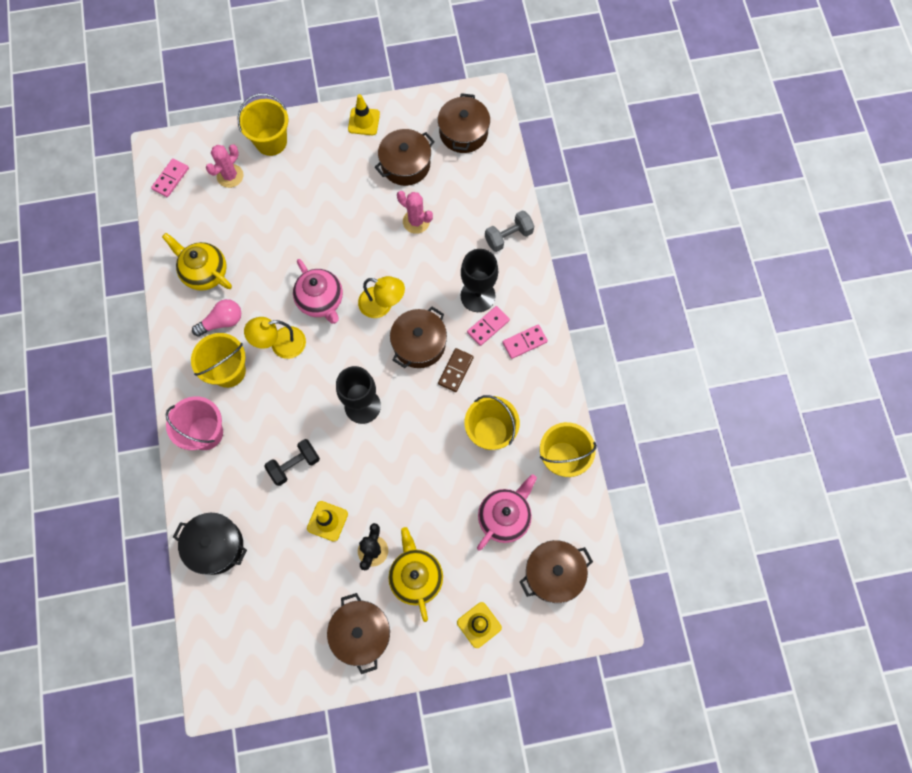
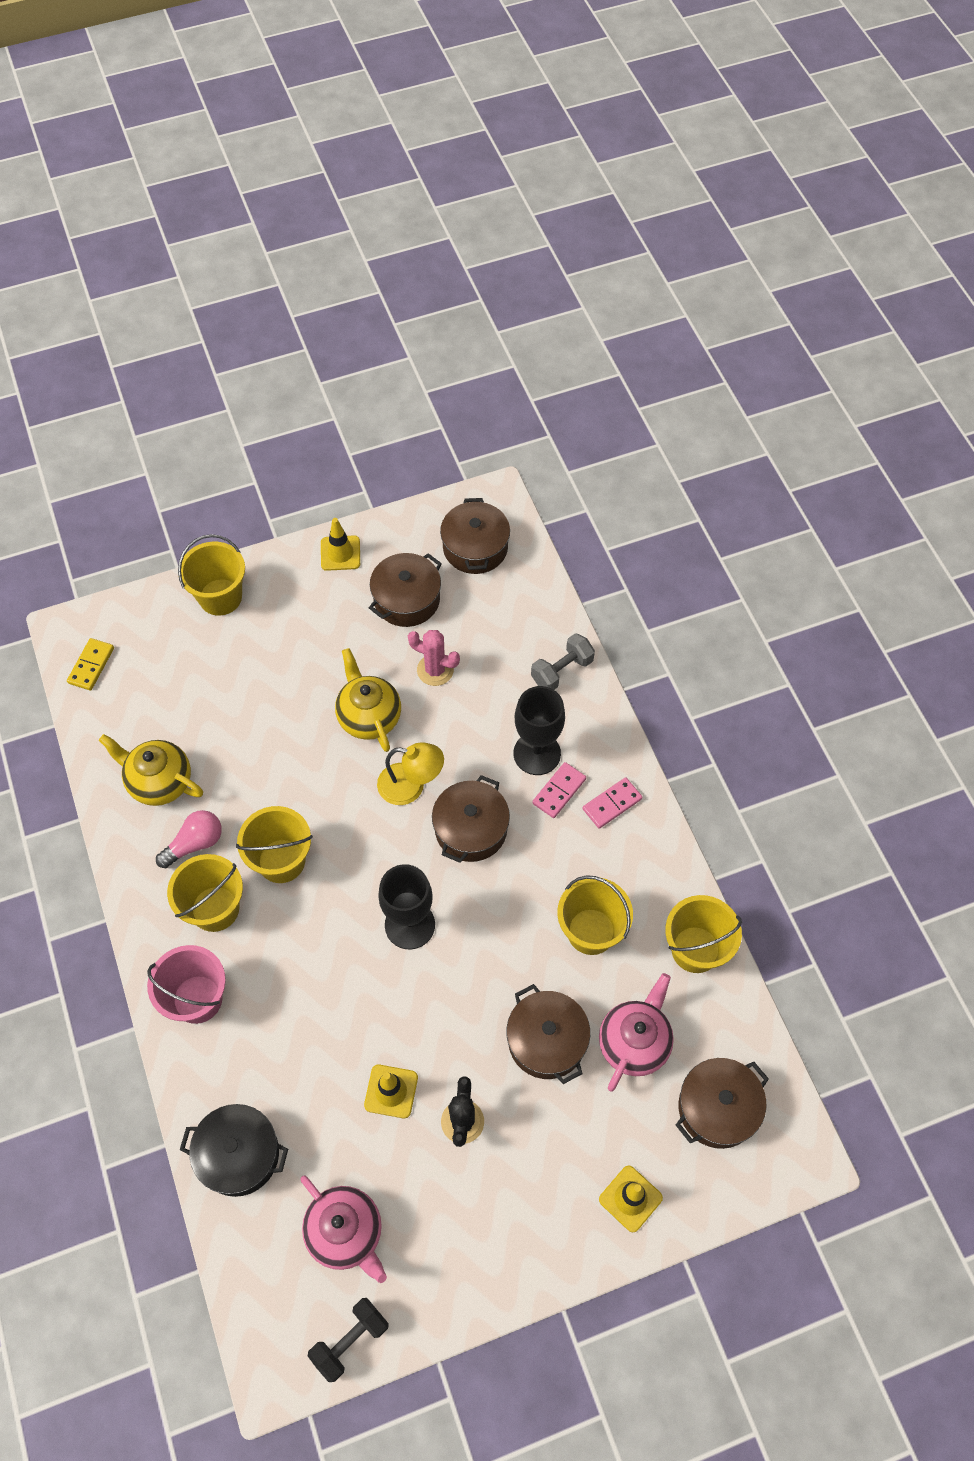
camera: 10 degrees left, 10 degrees down
pink domino [151,158,189,197] -> yellow domino [67,638,114,691]
pink cactus [206,144,243,188] -> none
yellow lamp [244,317,306,359] -> yellow bucket [236,806,313,883]
black dumbbell [264,439,320,486] -> black dumbbell moved to [308,1298,389,1382]
pink teapot [293,259,343,324] -> pink teapot moved to [300,1176,387,1283]
brown pot [327,593,390,674] -> brown pot moved to [506,984,590,1084]
yellow teapot [389,527,443,622] -> yellow teapot moved to [335,648,401,752]
brown domino [438,348,474,392] -> none

